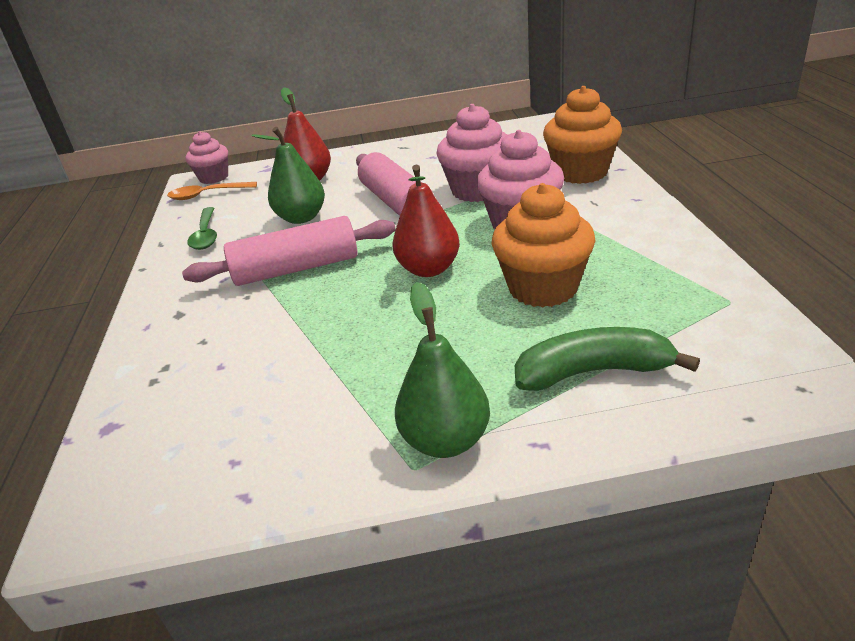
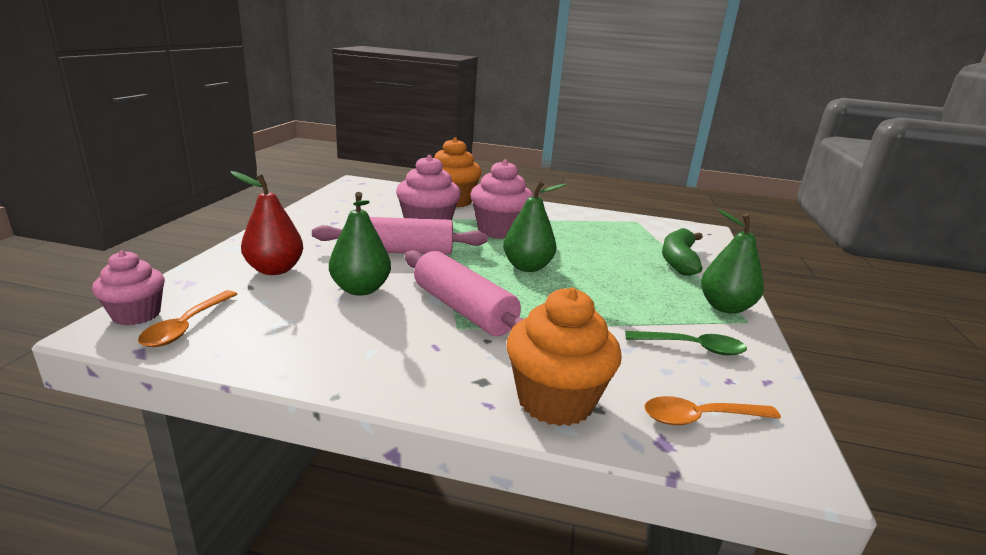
camera: 75 degrees left, 10 degrees down
pink rolling pin [182,216,396,286] -> pink rolling pin turned 45 degrees counterclockwise [405,250,524,336]
green spoon [187,207,217,250] -> green spoon moved to [625,331,747,355]
red pear [393,165,460,277] -> green pear [503,180,567,272]
orange cupcake [492,183,596,308] -> orange cupcake moved to [507,287,622,426]
none -> orange spoon [644,396,781,425]

